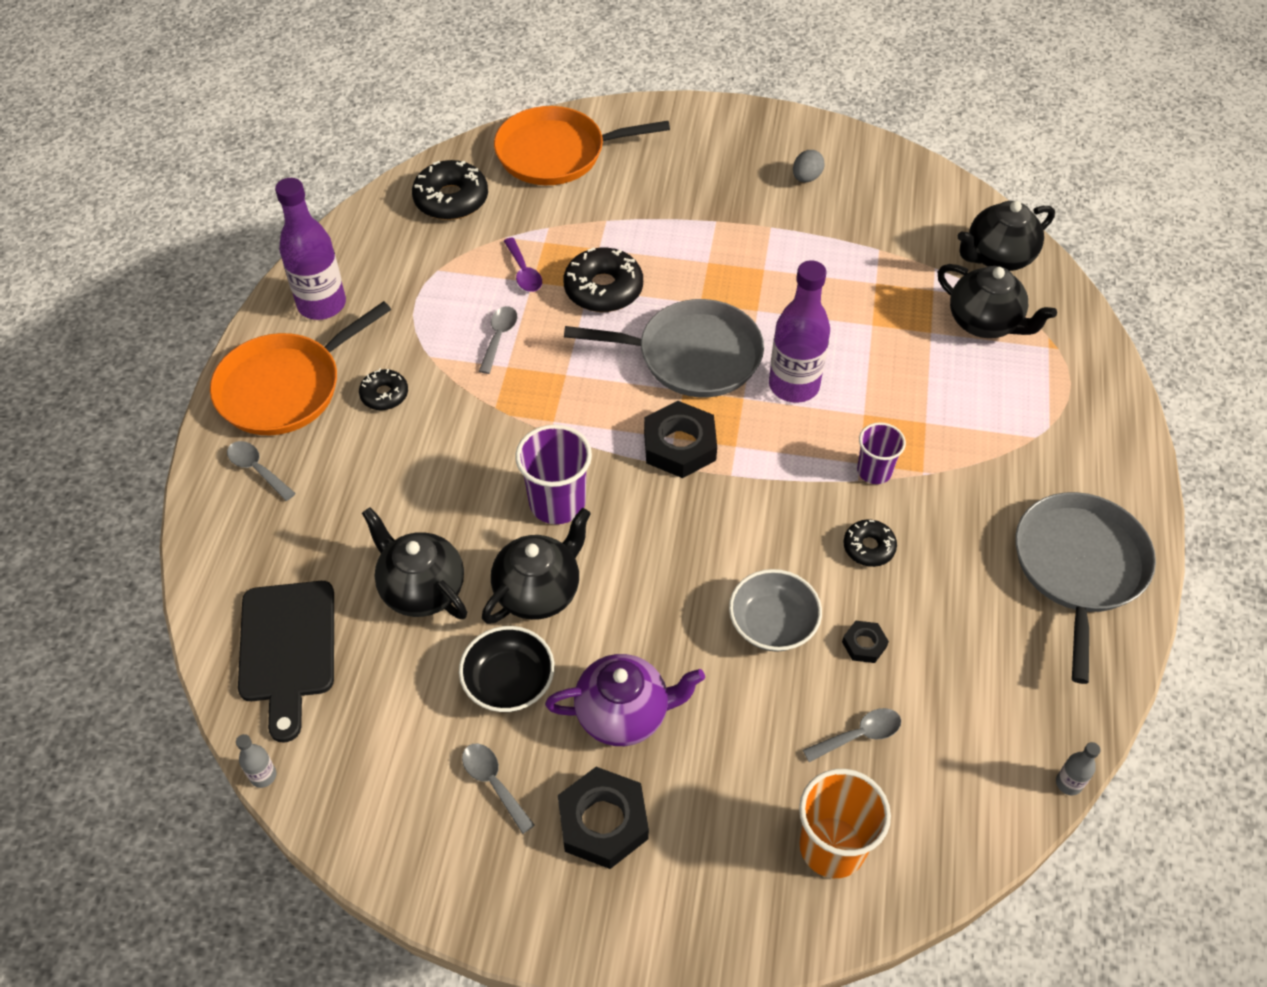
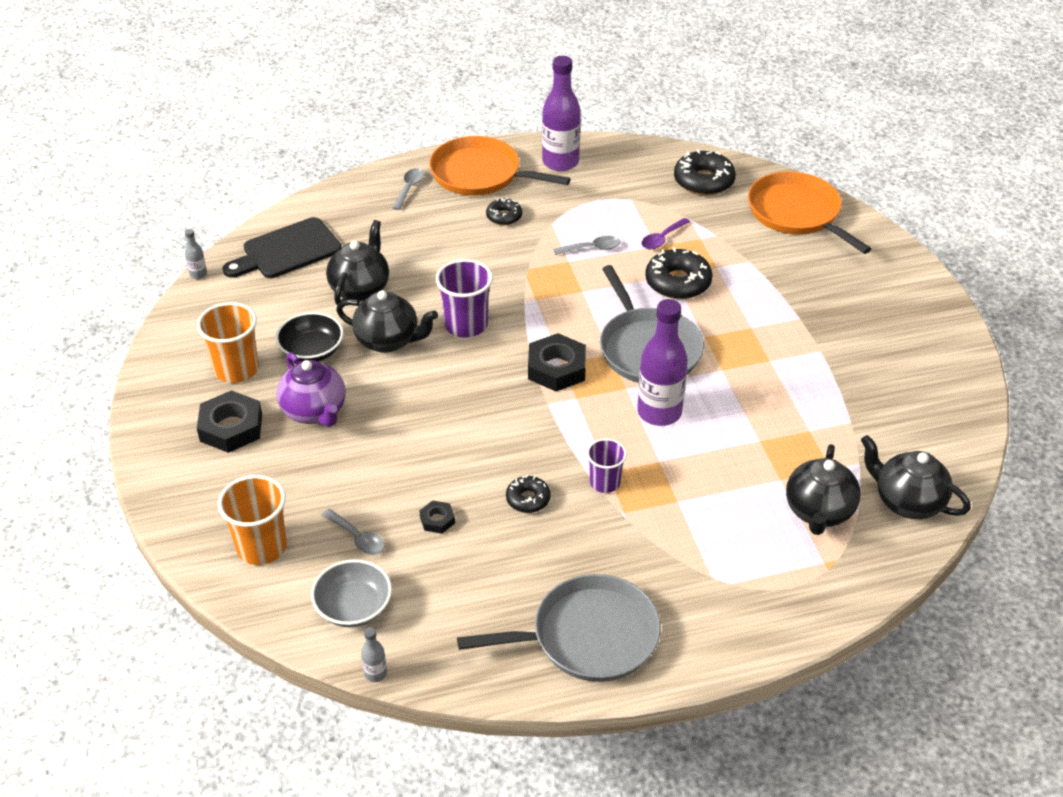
camera: 65 degrees right, 10 degrees down
grey spoon [462,744,535,834] -> orange cup [197,302,259,383]
grey bowl [729,569,822,652] -> grey bowl moved to [311,559,392,627]
grey egg [793,150,825,182] -> none

